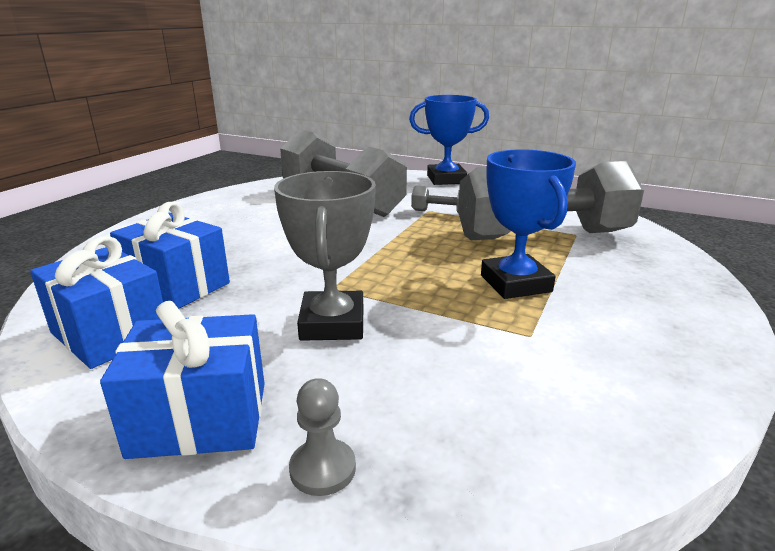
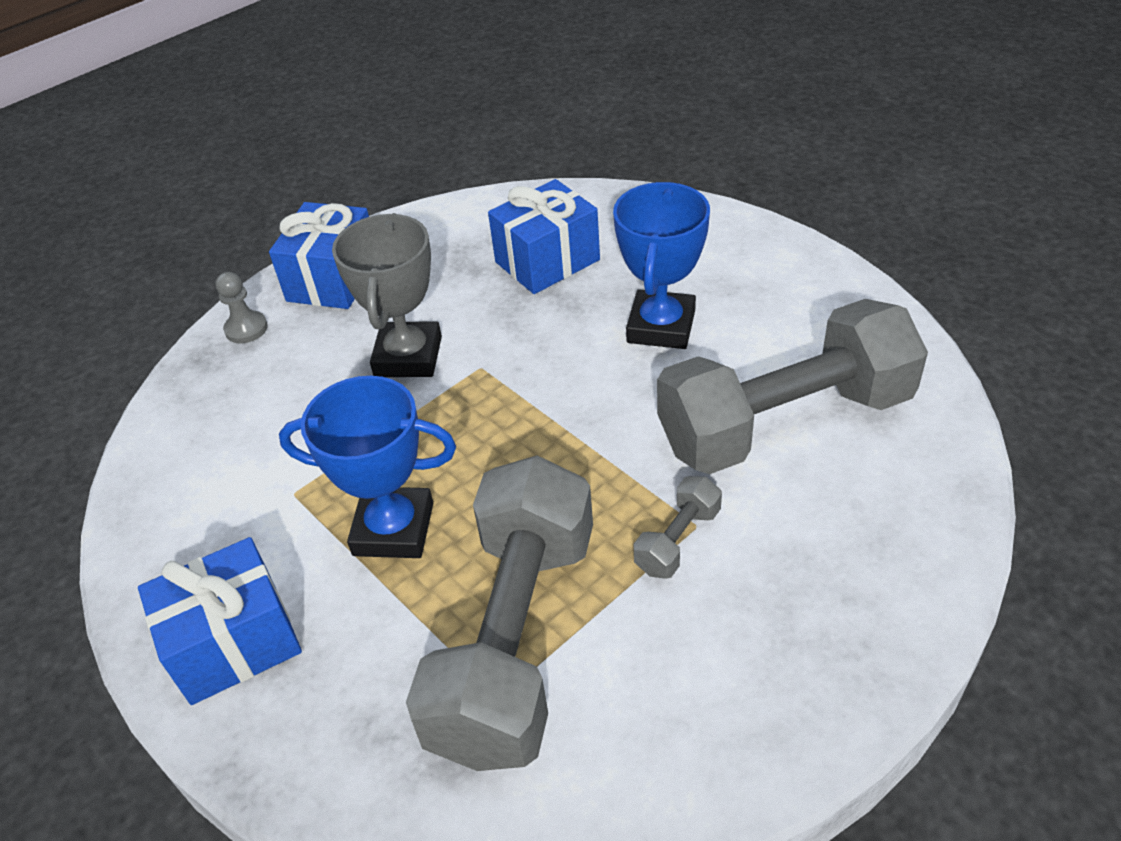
camera: 115 degrees right, 20 degrees up
blue gift [30,236,163,369] -> blue gift moved to [138,537,302,705]
grey trophy [274,171,376,341] -> grey trophy turned 75 degrees clockwise [332,213,442,377]
blue trophy [409,95,489,185] -> blue trophy moved to [613,182,710,349]

